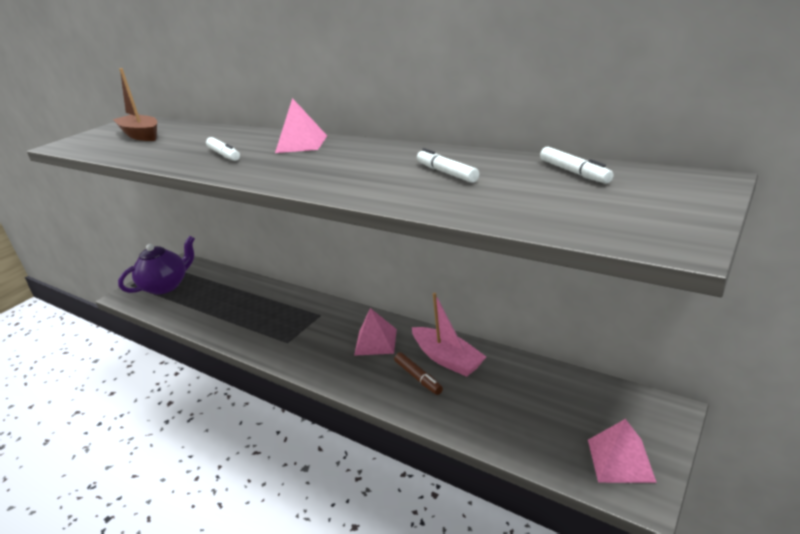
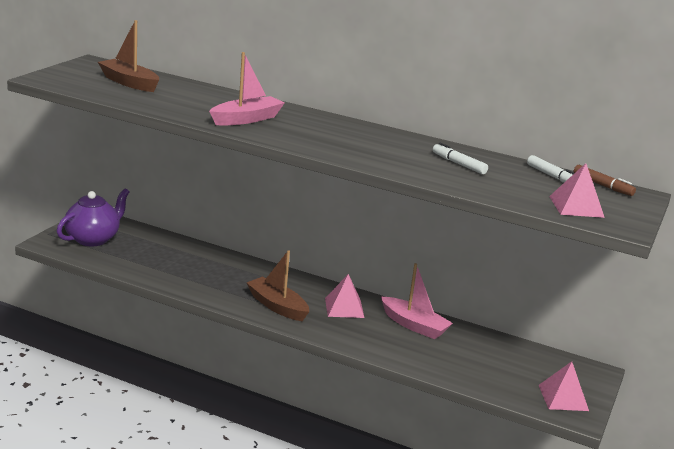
camera: 15 degrees left, 5 degrees down
white marker [206,137,240,161] -> pink boat [209,52,284,126]
pink pyramid [275,98,327,153] -> pink pyramid moved to [549,163,605,218]
brown marker [394,352,443,395] -> brown marker moved to [573,165,636,196]
none -> brown boat [247,250,309,321]

